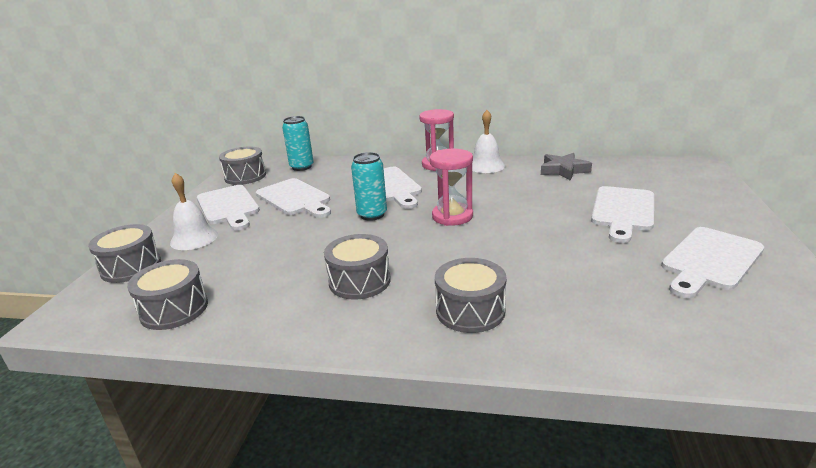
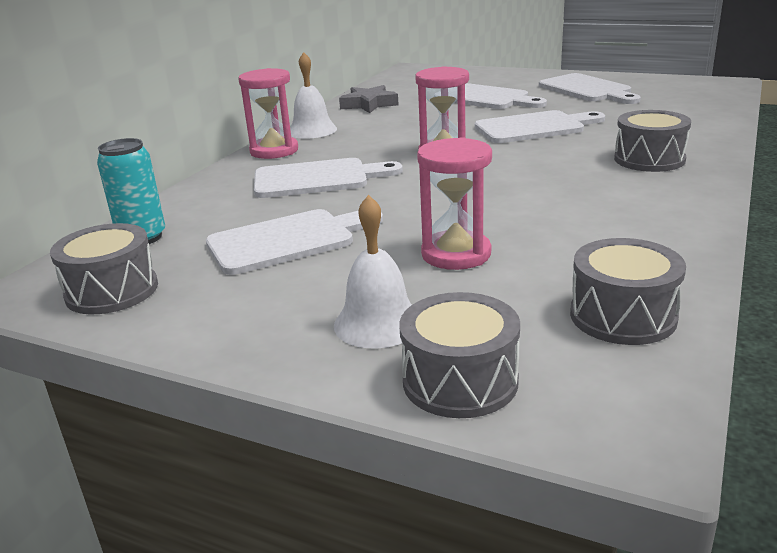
camera: 75 degrees left, 0 degrees up
white cutting board [197,185,260,230] -> white cutting board moved to [475,110,605,143]
grey drum [324,234,391,300] -> none
turquoise can [351,152,387,221] -> none
none -> pink hourglass [417,137,492,270]

